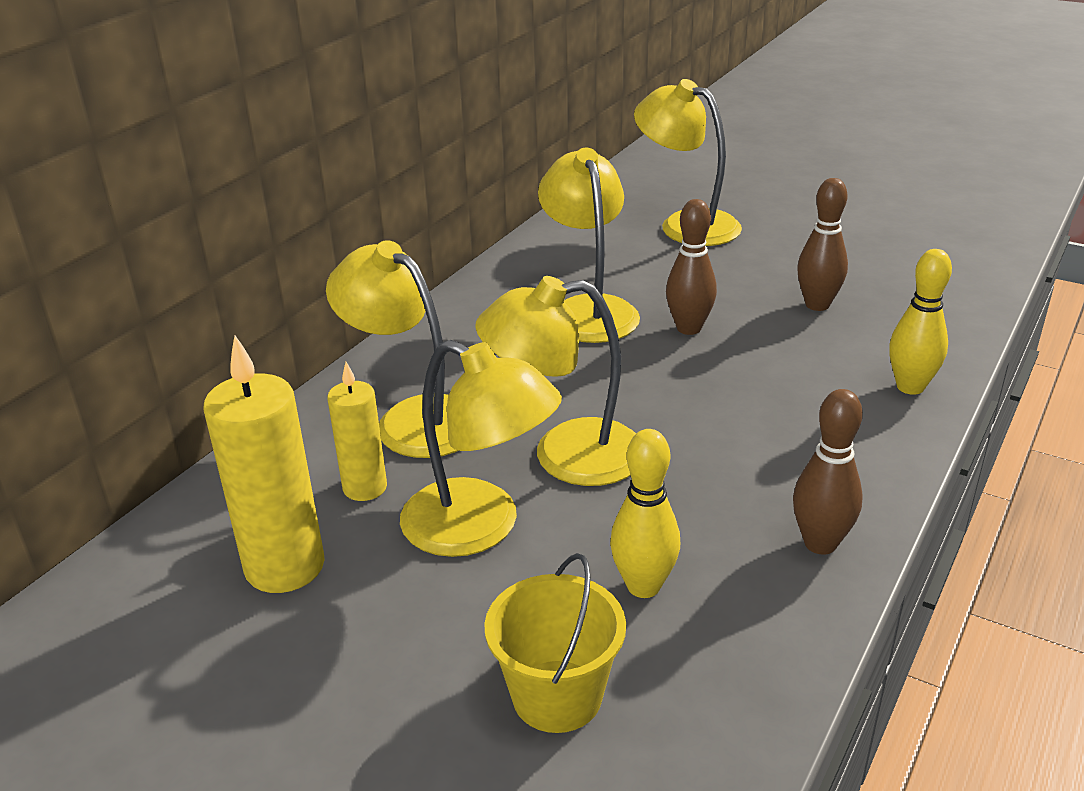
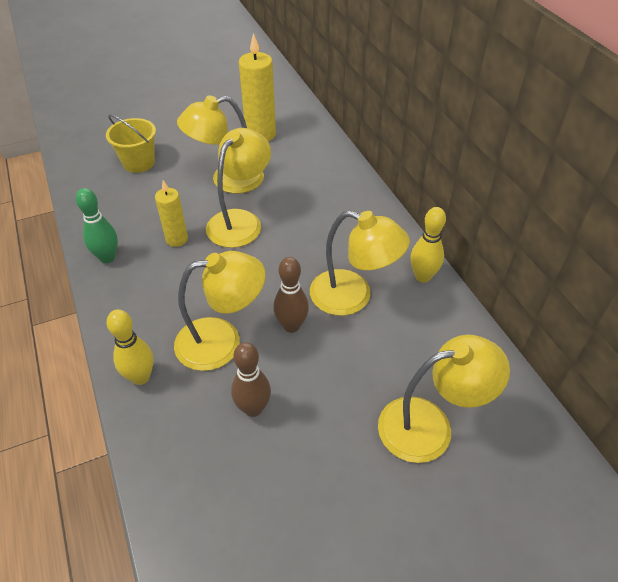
camera: 125 degrees right, 15 degrees up
yellow lamp [326,240,459,458] -> yellow lamp moved to [174,251,266,371]
yellow candle [327,362,387,501] -> yellow candle moved to [155,180,188,247]
yellow bowling pin [610,429,680,598] -> yellow bowling pin moved to [410,207,446,282]
brown bowling pin [793,389,863,555] -> green bowling pin [76,188,118,263]

